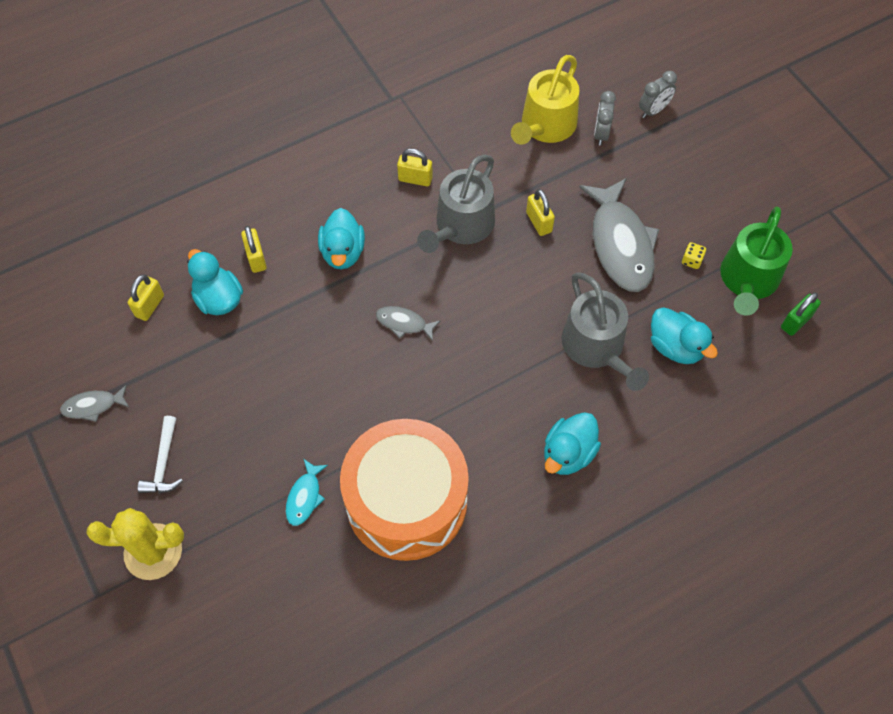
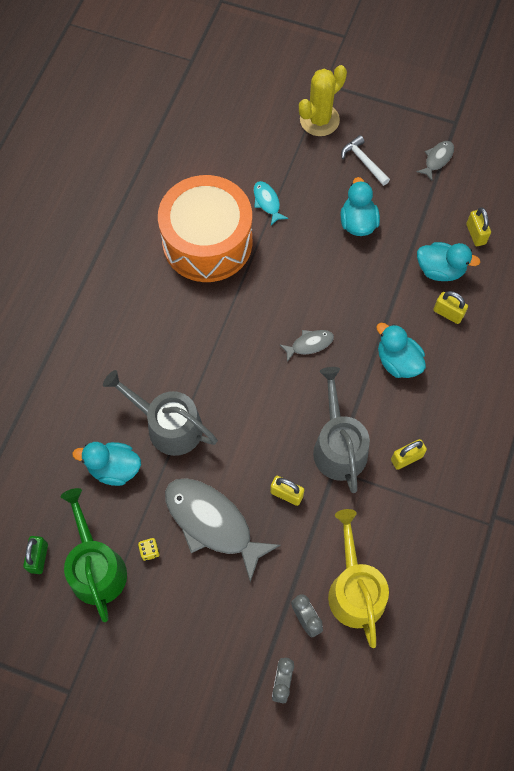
camera: 140 degrees right, 5 degrees up
turquoise duck [544,412,601,475] -> turquoise duck moved to [341,177,380,236]

